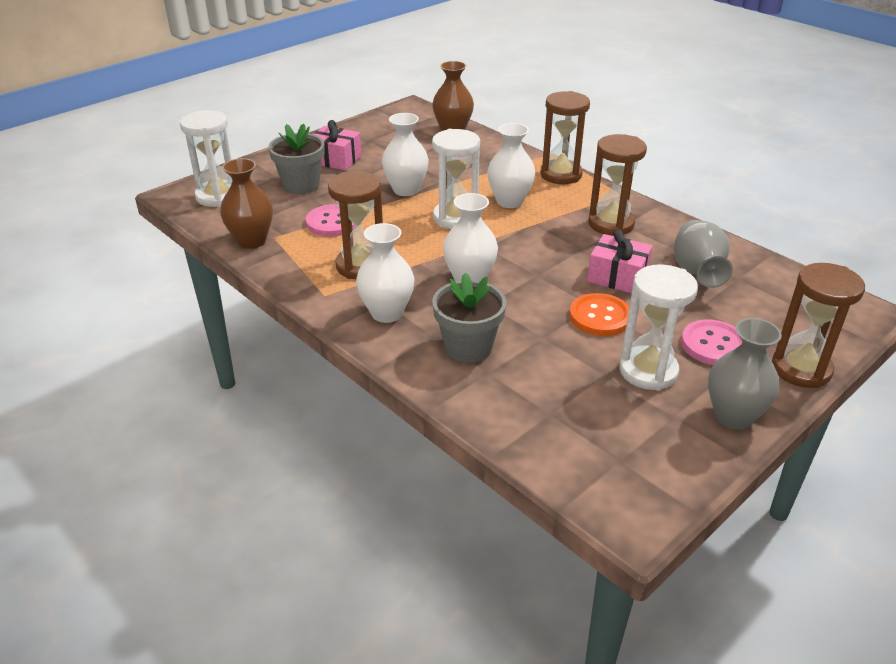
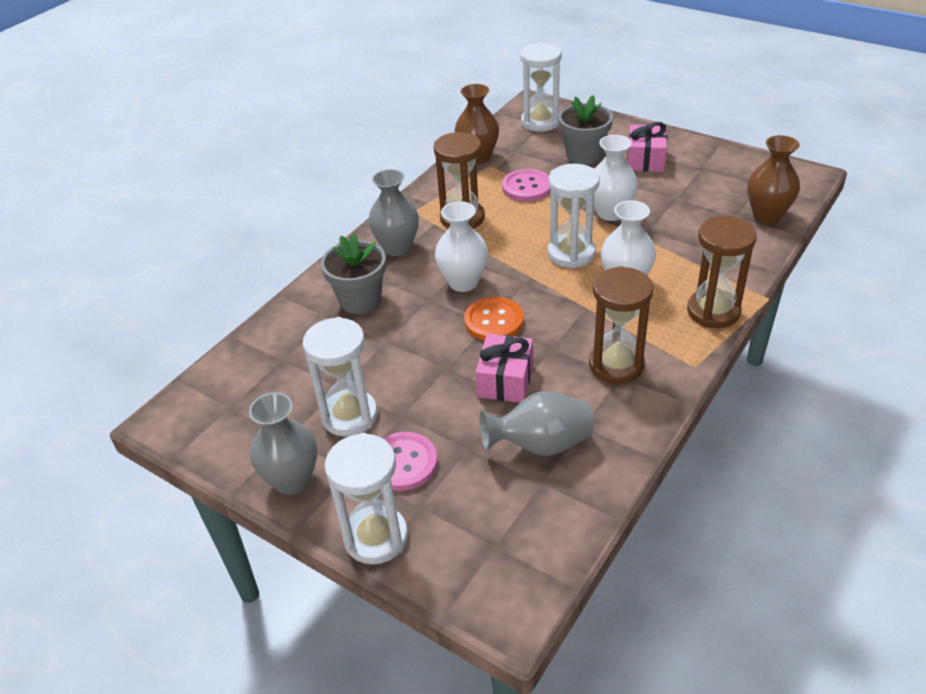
camera: 80 degrees right, 5 degrees up
white vase [356,223,414,323] -> grey vase [368,169,419,256]
orange button [569,293,630,336] -> orange button moved to [464,297,524,341]
brown hourglass [772,263,865,388] -> white hourglass [325,433,408,565]

